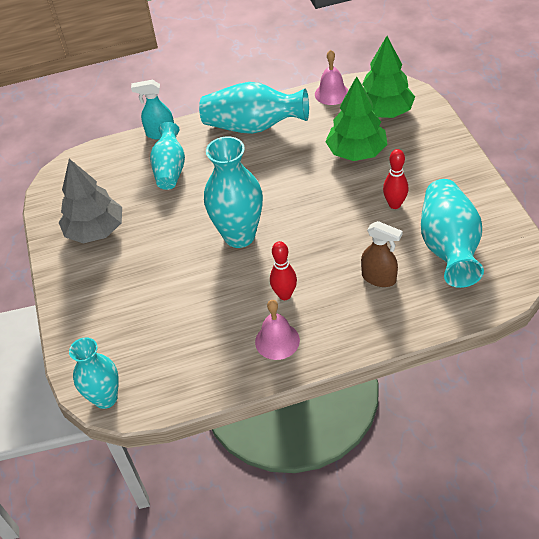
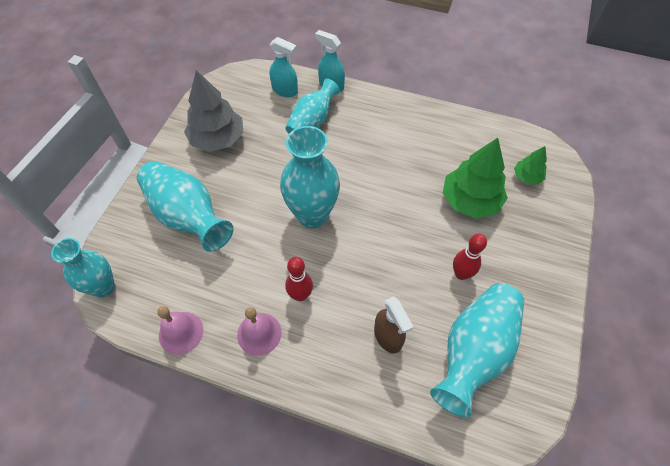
camera: 30 degrees right, 10 degrees up
turquoise vase [199,82,309,134] -> turquoise vase moved to [137,161,233,252]
pink bell [315,50,349,105] -> pink bell moved to [157,306,203,355]
green tree [362,36,415,118] -> green tree [514,146,547,185], size x0.52
none -> turquoise spray bottle [270,37,298,97]

